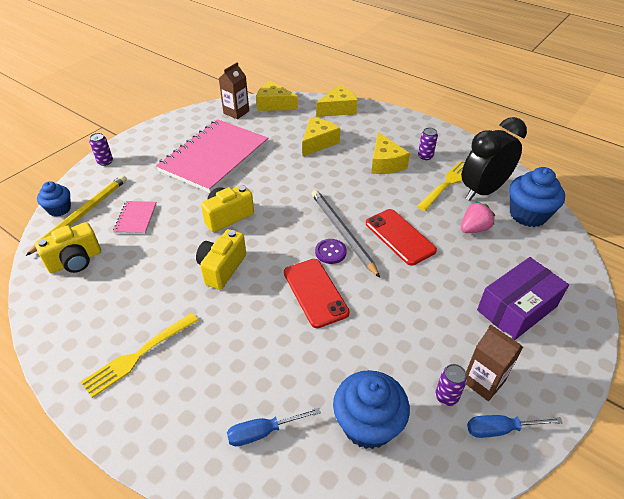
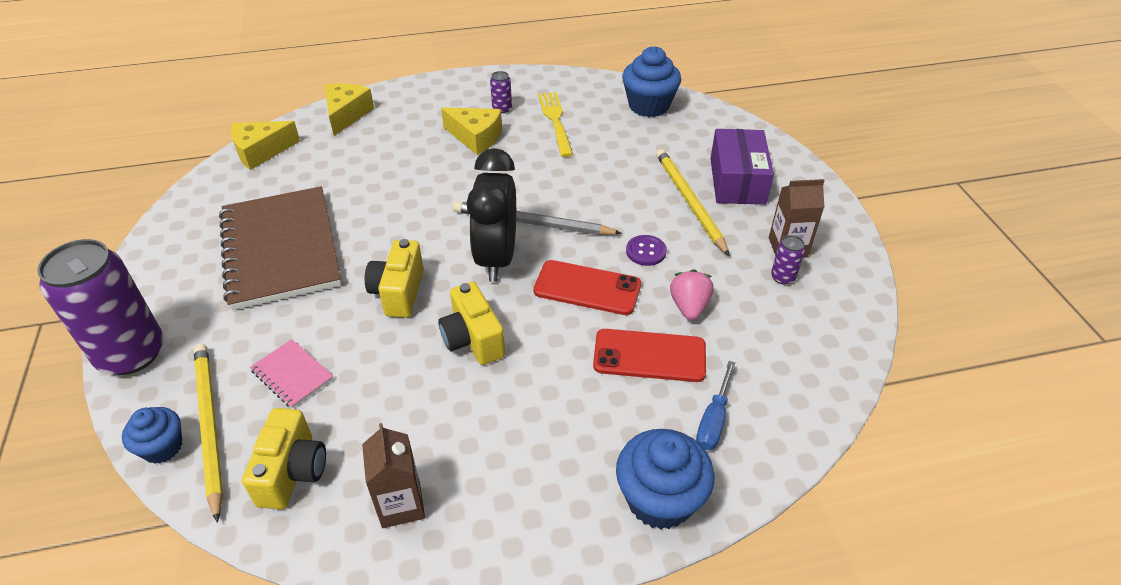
camera: 50 degrees left, 0 degrees up
yellow fork [81,313,198,398] -> none
purple can [89,133,113,166] -> purple can [37,239,164,375], size x2.47
pink notebook [156,119,268,193] -> brown notebook [219,186,341,310]
brown carton [219,62,249,119] -> brown carton moved to [362,423,425,528]
yellow cheese [302,117,340,157] -> none
purple button [315,239,347,264] -> purple button moved to [626,235,667,266]
blue cupcake [333,370,410,449] -> blue cupcake moved to [616,429,714,530]
red phone [366,209,437,266] -> red phone moved to [593,329,706,382]
pink strawberry [461,202,495,233] -> pink strawberry moved to [670,269,714,320]
black clock [462,117,527,201] -> black clock moved to [467,148,516,282]
blue screwdriver [467,415,563,438] -> none
none -> yellow pencil [656,149,730,256]

